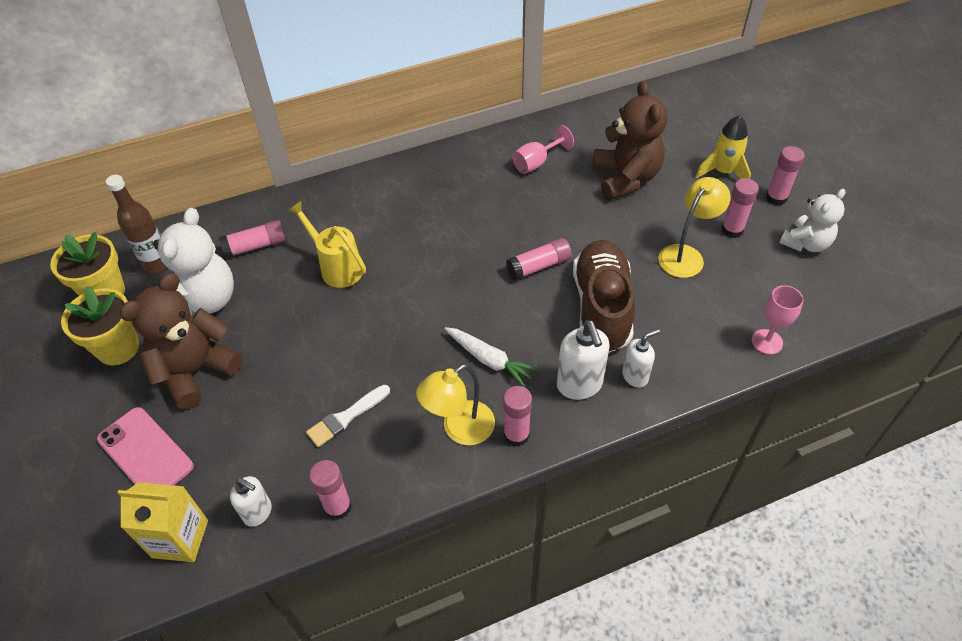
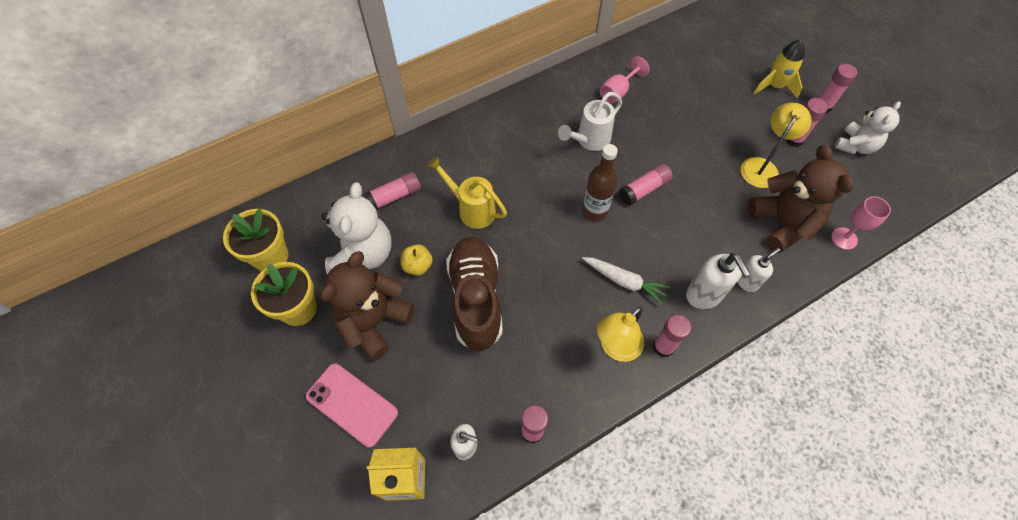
camera: 10 degrees left, 10 degrees up
brown bottle [106,175,167,273] -> brown bottle moved to [582,144,618,222]
white brush [306,385,390,447] -> none
brown shoe [573,240,635,353] -> brown shoe moved to [446,237,503,351]
brown teddy bear [593,81,667,200] -> brown teddy bear moved to [748,145,854,253]
none -> yellow apple [400,244,433,276]
none -> white watering can [558,92,622,151]

